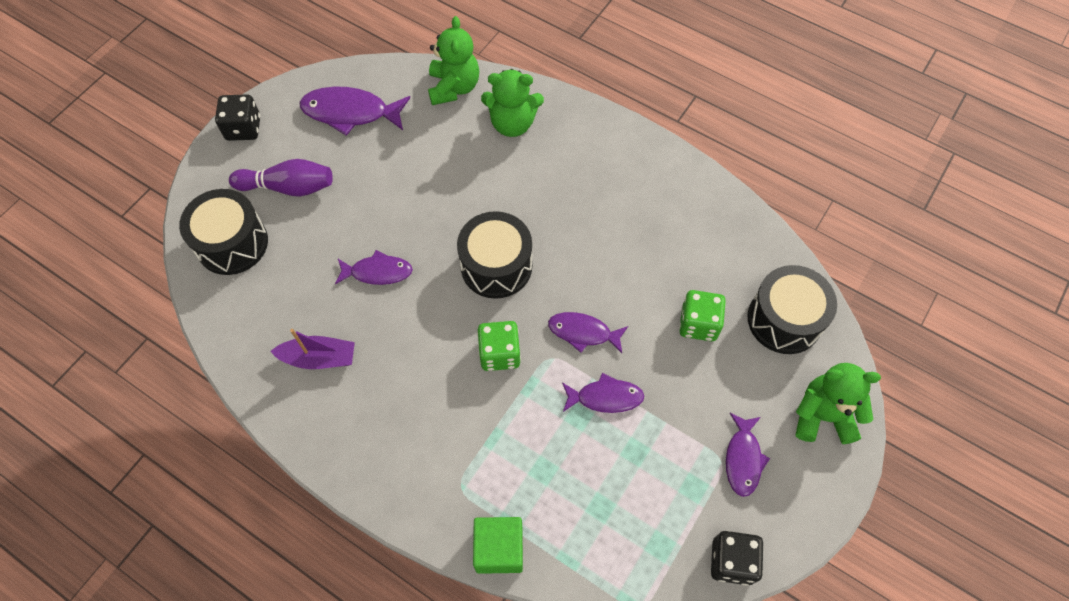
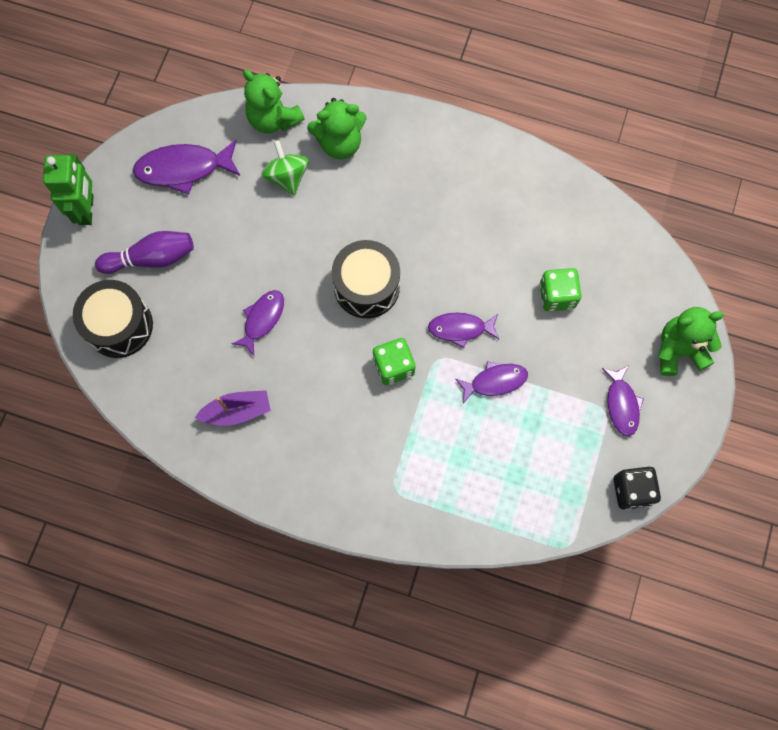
camera: 15 degrees left, 10 degrees up
black dice [215,94,260,141] -> green robot [43,154,94,225]
purple fish [335,250,413,285] -> purple fish turned 45 degrees counterclockwise [232,290,284,356]
green teddy bear [428,16,479,105] -> green teddy bear turned 150 degrees clockwise [243,70,305,133]
green cube [473,517,523,574] -> none
black drum [747,265,837,354] -> none
none -> green spinning top [262,140,309,196]

